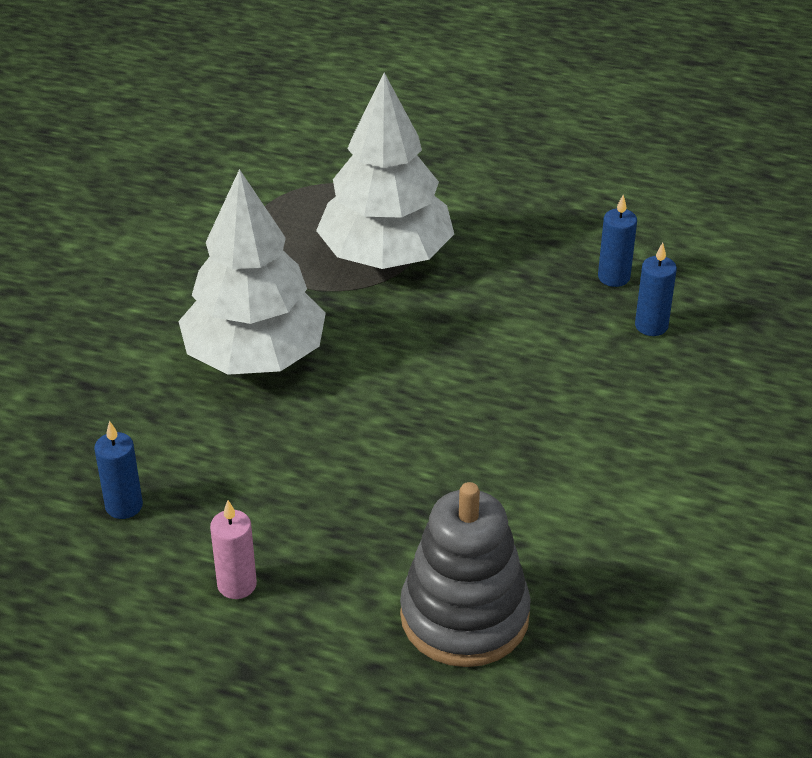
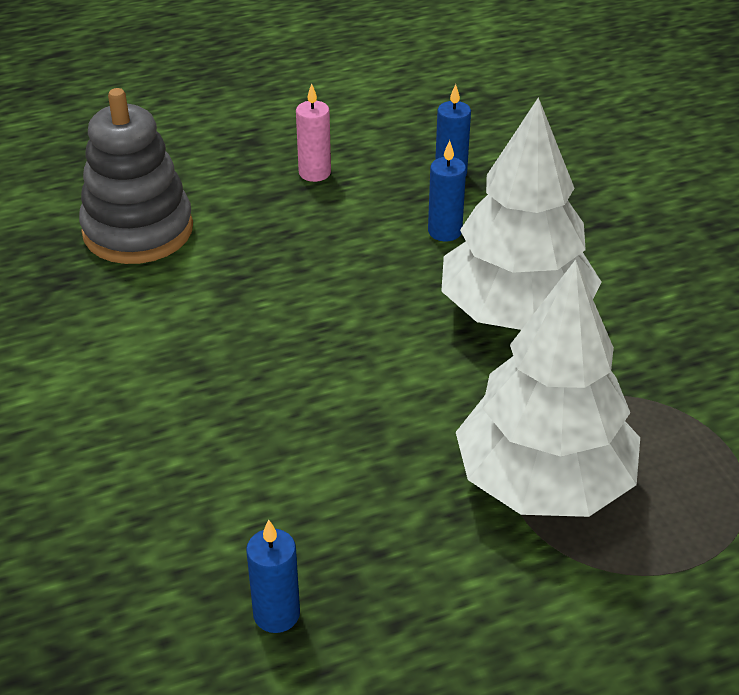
camera: 140 degrees right, 0 degrees up
blue candle [635,242,677,336] -> blue candle moved to [428,140,466,241]

